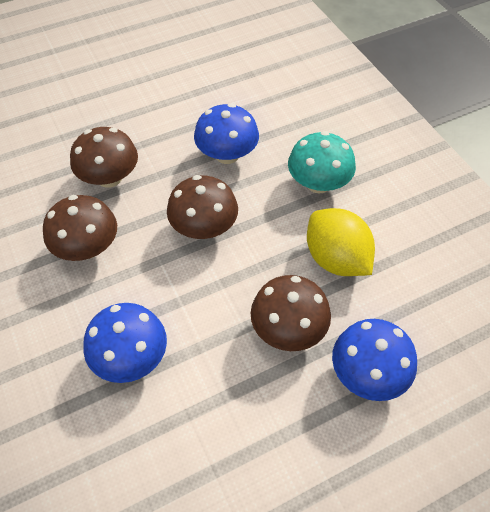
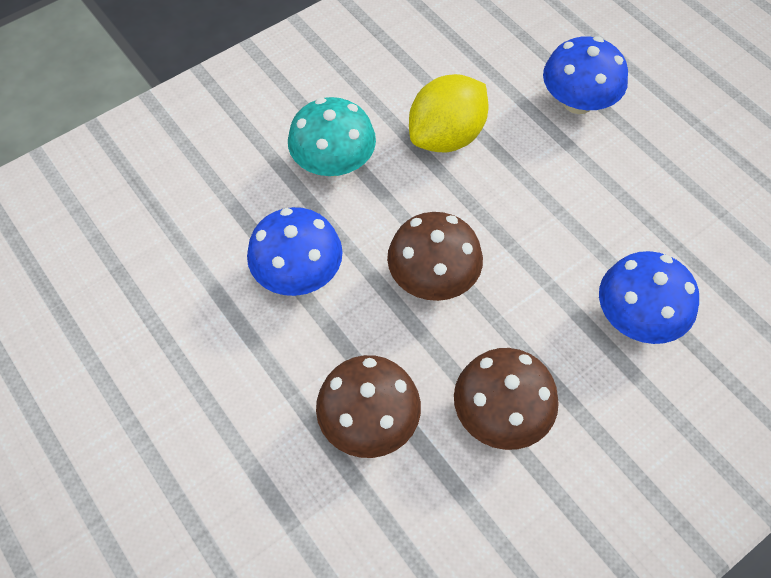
camera: 100 degrees left, 5 degrees up
brown mushroom [251,275,331,351] -> none

